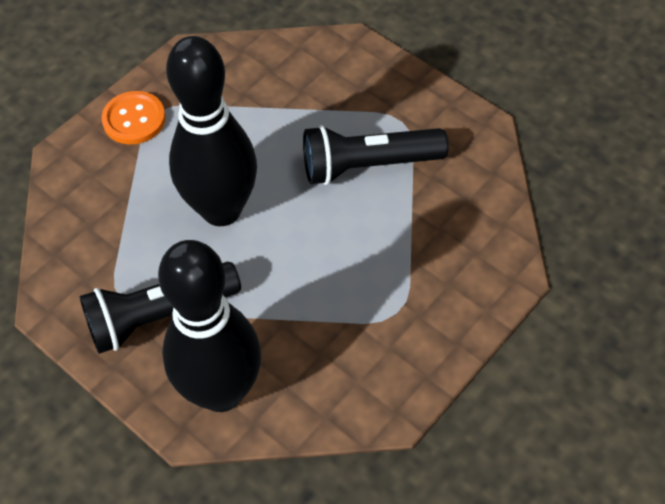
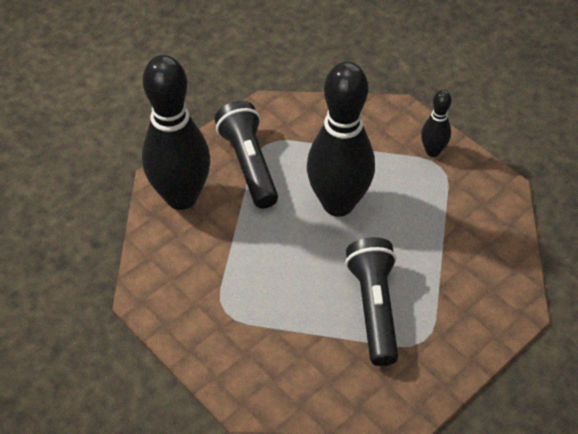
camera: 95 degrees right, 5 degrees down
orange button [102,91,166,144] -> black bowling pin [421,90,451,157]

